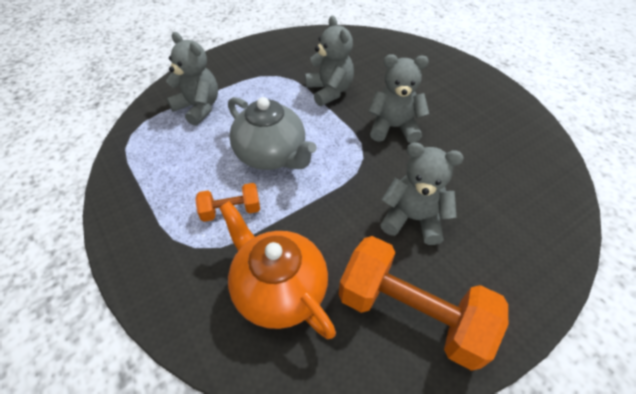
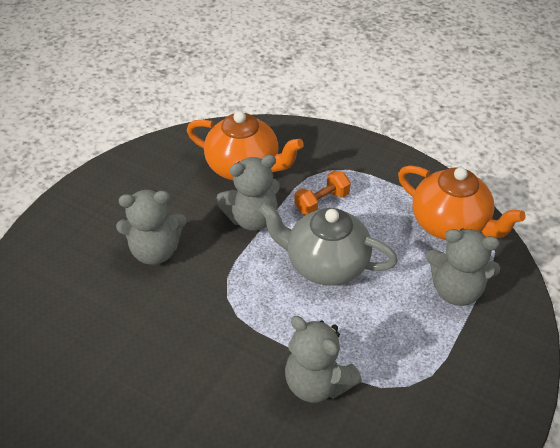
camera: 155 degrees right, 5 degrees down
orange dumbbell [339,236,508,371] -> none
grey teddy bear [368,54,429,143] -> grey teddy bear moved to [216,155,280,231]
none -> orange teapot [398,165,525,240]

